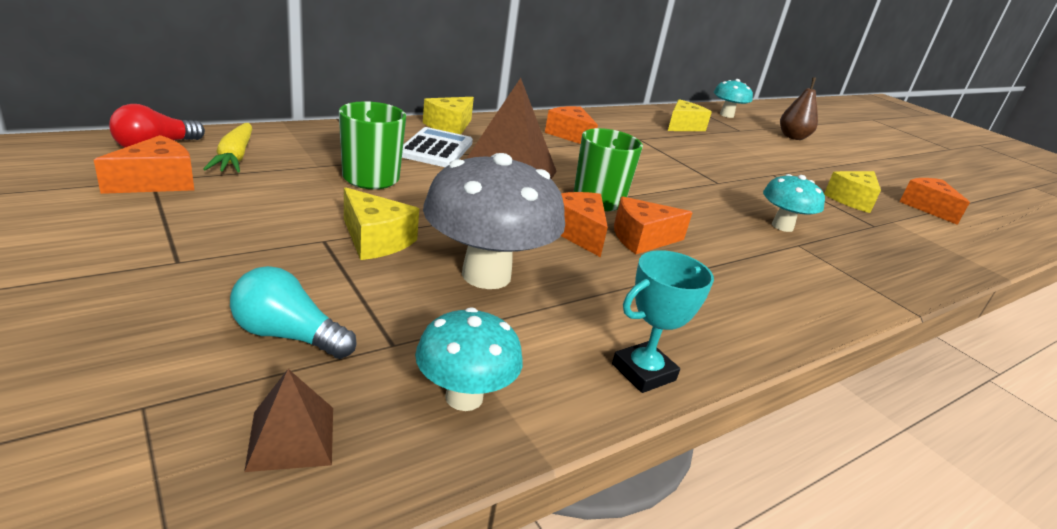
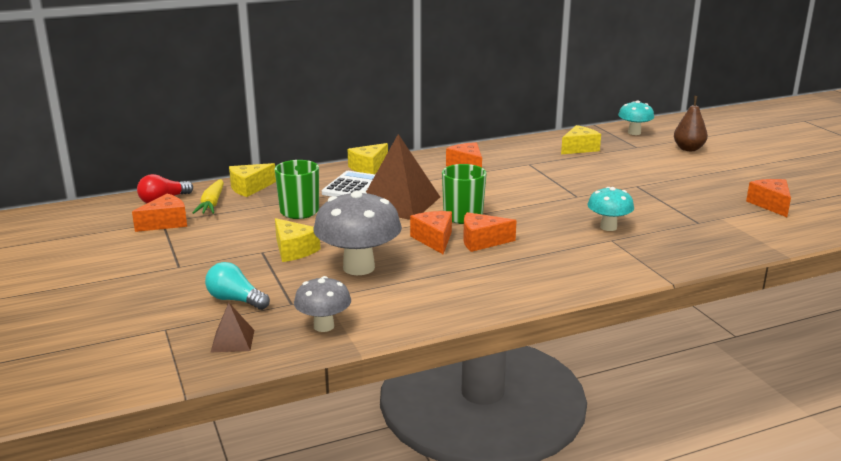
camera: 15 degrees right, 5 degrees down
turquoise mushroom [415,307,523,411] -> grey mushroom [294,276,351,332]
turquoise trophy [612,250,714,393] -> none
yellow cheese [824,171,881,213] -> yellow cheese moved to [229,163,276,197]

